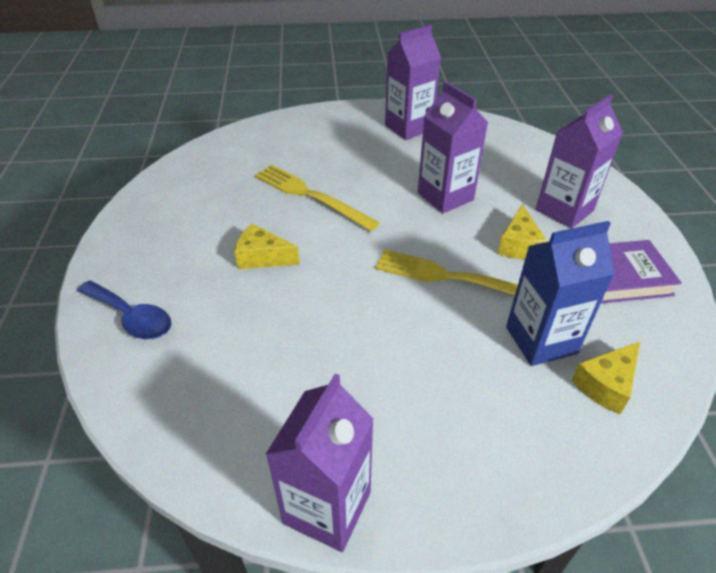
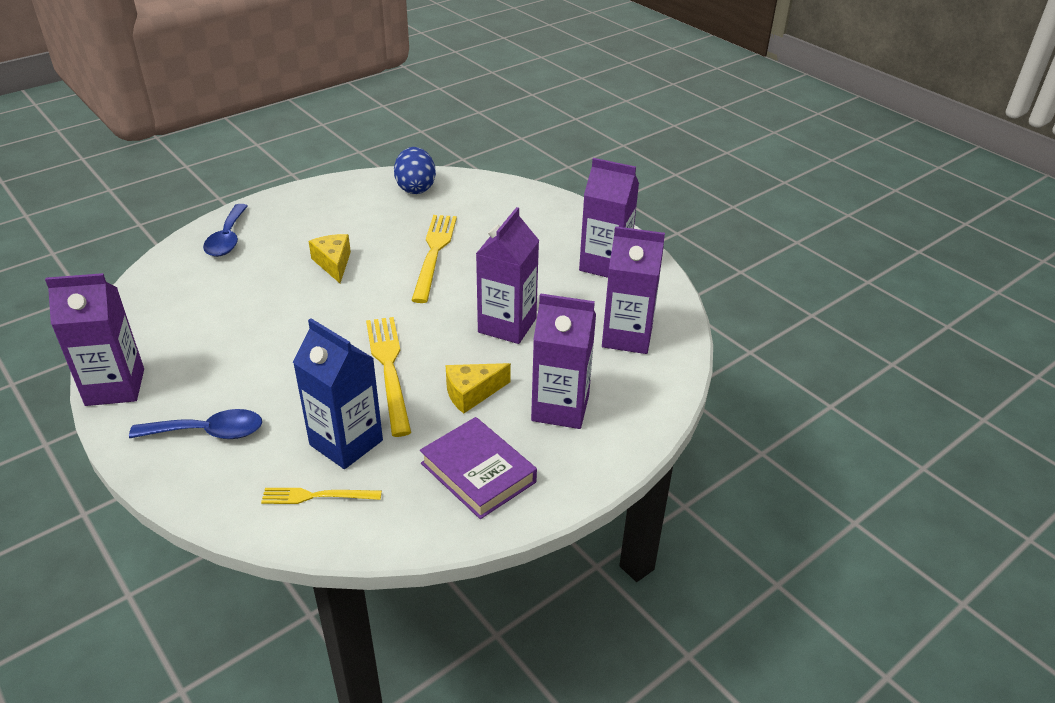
camera: 55 degrees right, 5 degrees down
yellow cheese [571,342,640,414] -> yellow fork [261,488,382,504]
none -> blue spoon [129,409,262,439]
none -> blue egg [394,147,436,194]
none -> purple carton [602,226,665,354]

